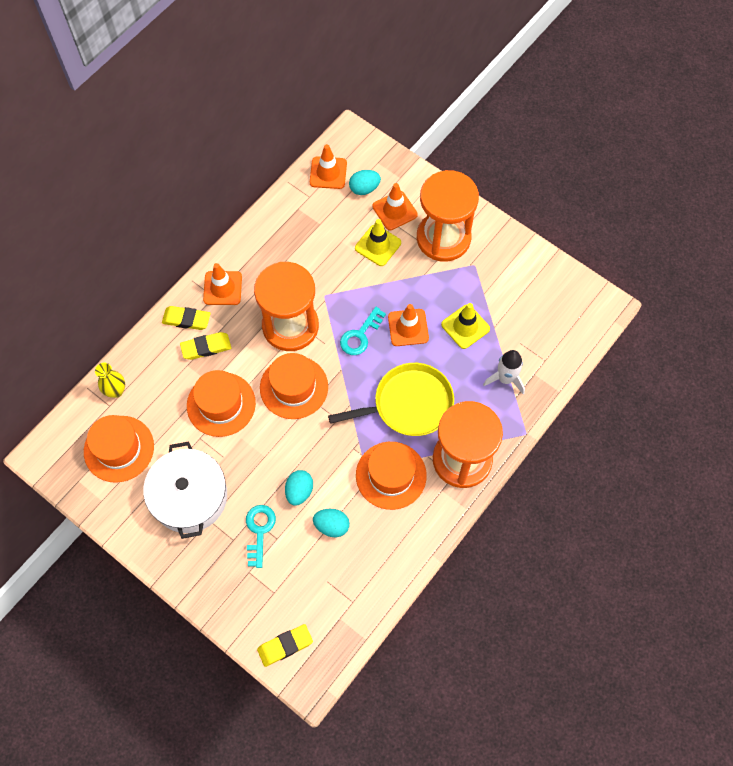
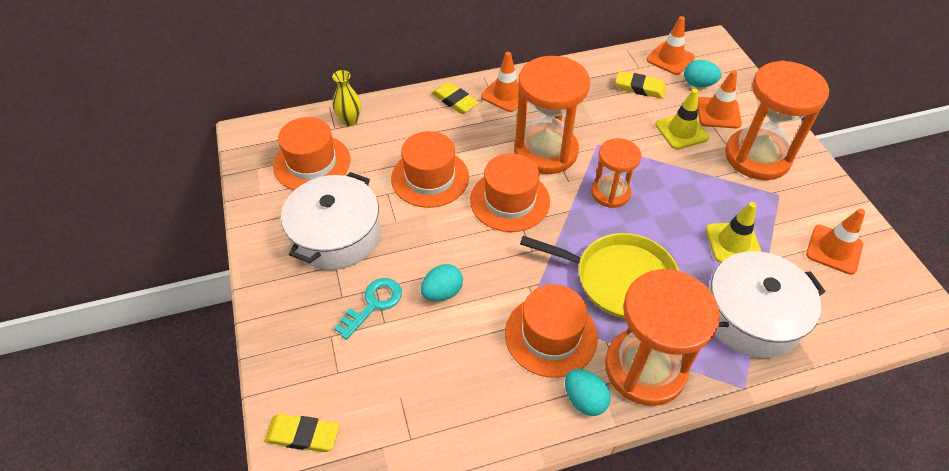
camera: 35 degrees right, 15 degrees down
yellow eraser [180,332,231,360] -> yellow eraser moved to [615,71,666,99]
turquoise egg [313,509,350,537] -> turquoise egg moved to [565,369,611,416]
turquoise key [340,307,386,355] -> orange hourglass [591,138,642,208]
orange traffic cone [388,304,429,346] -> orange traffic cone moved to [806,209,865,275]
white rocket [483,350,525,394] -> white pot [709,251,826,358]

